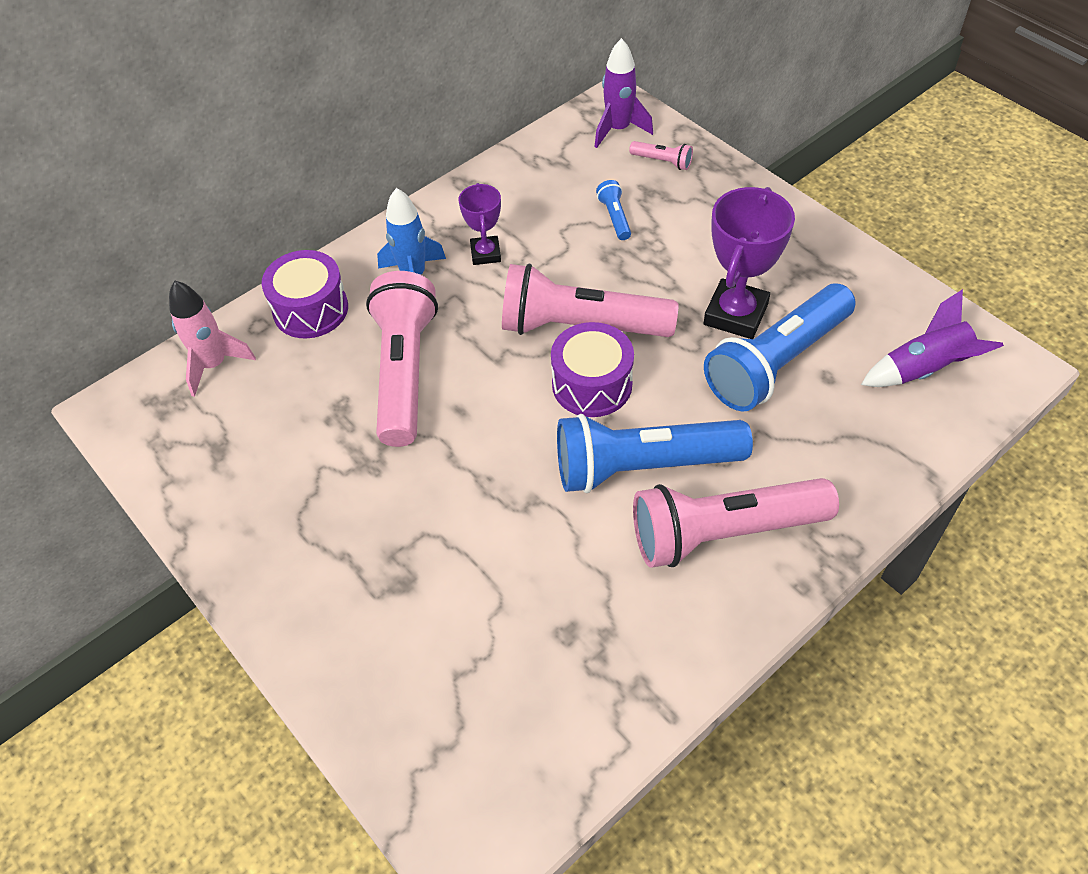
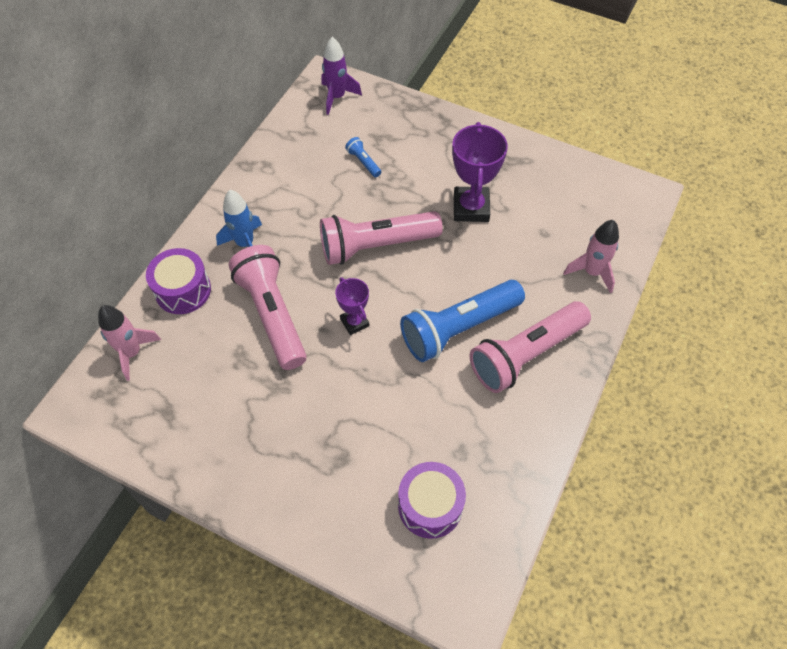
camera: 25 degrees left, 5 degrees up
purple trophy [458,183,501,265] -> purple trophy moved to [335,277,369,335]
purple drum [551,322,634,417] -> purple drum moved to [398,462,466,539]
pink flashlight [629,141,693,170] -> none
blue flashlight [704,284,855,411] -> none
purple rocket [861,289,1004,387] -> none
none -> pink rocket [563,220,619,293]

